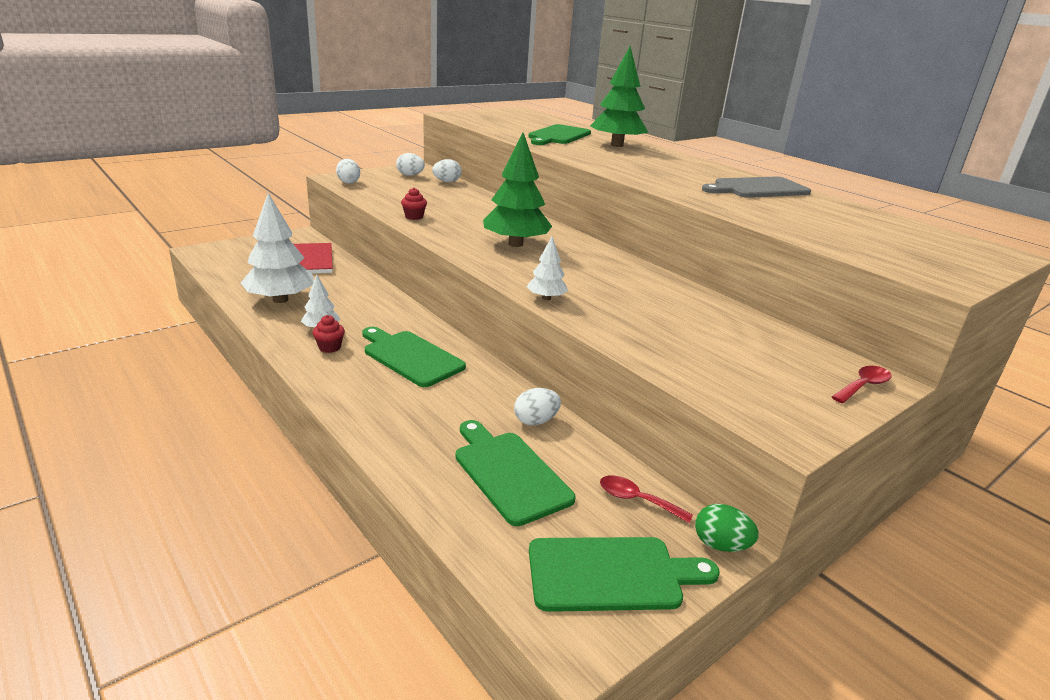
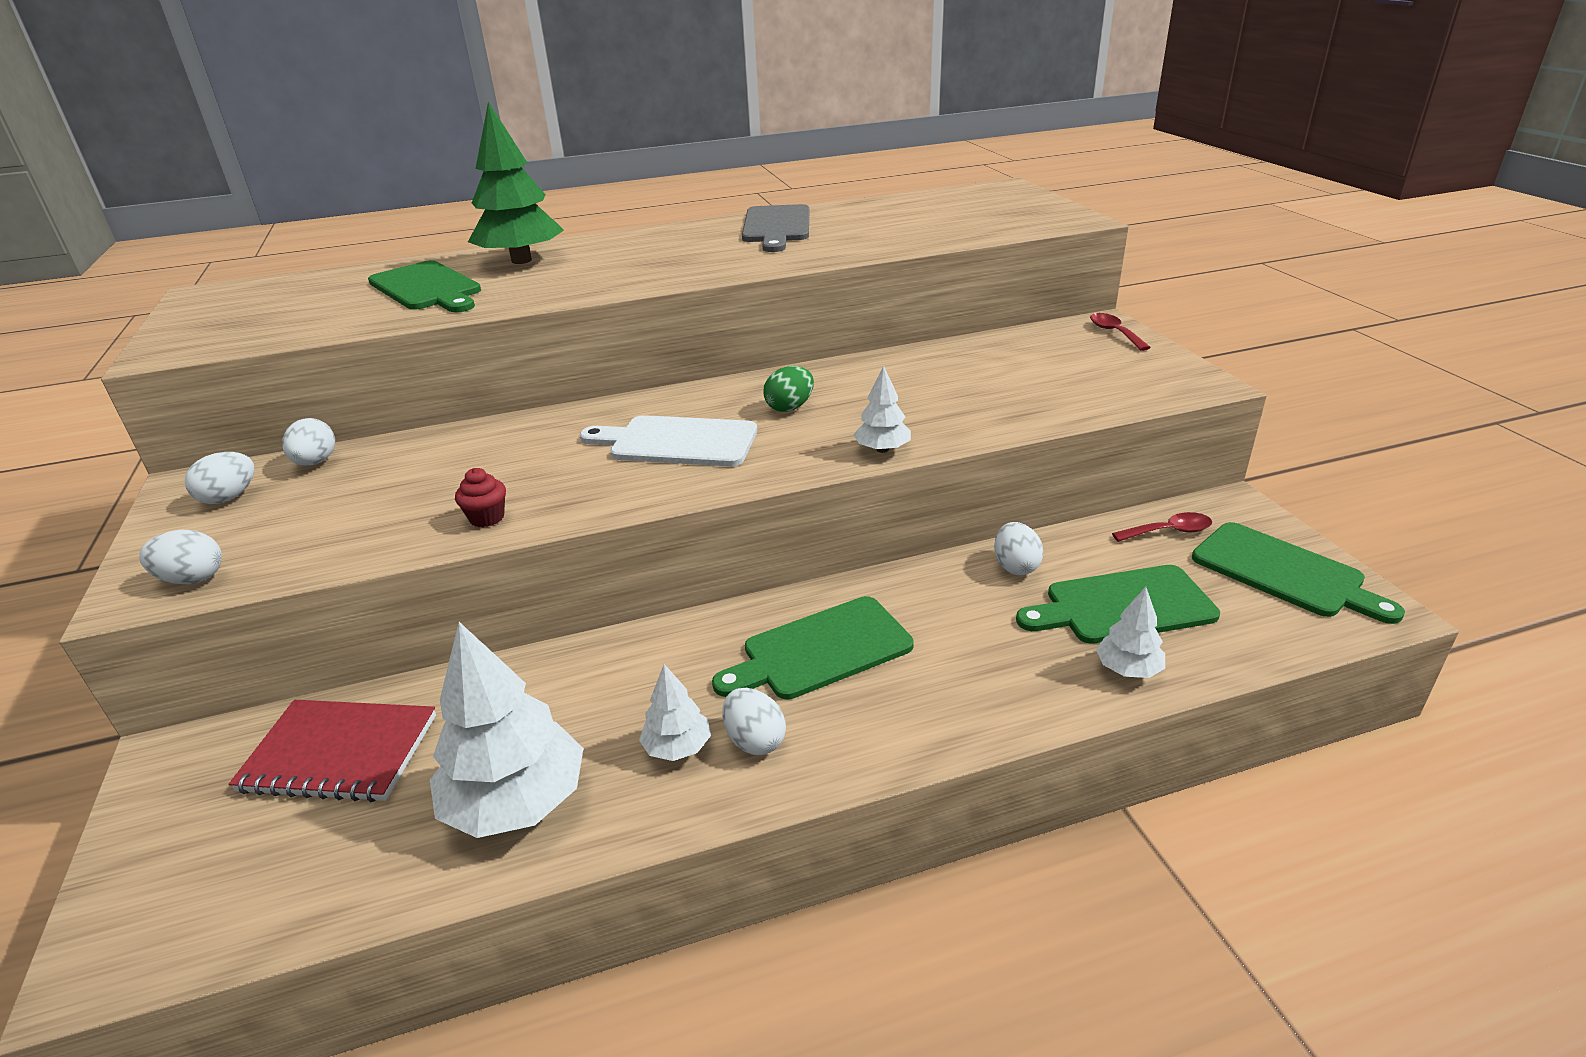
camera: 65 degrees left, 5 degrees up
red cupcake [312,315,345,353] -> white egg [722,688,786,755]
green tree [483,133,552,247] -> white cutting board [580,415,757,466]
green cutting board [529,537,720,612] -> green cutting board turned 120 degrees clockwise [1192,522,1405,624]
red spoon [600,475,693,523] -> red spoon turned 150 degrees counterclockwise [1112,512,1212,542]
green egg [695,504,759,552] -> green egg moved to [763,366,814,412]
none -> white tree [1096,587,1165,678]

